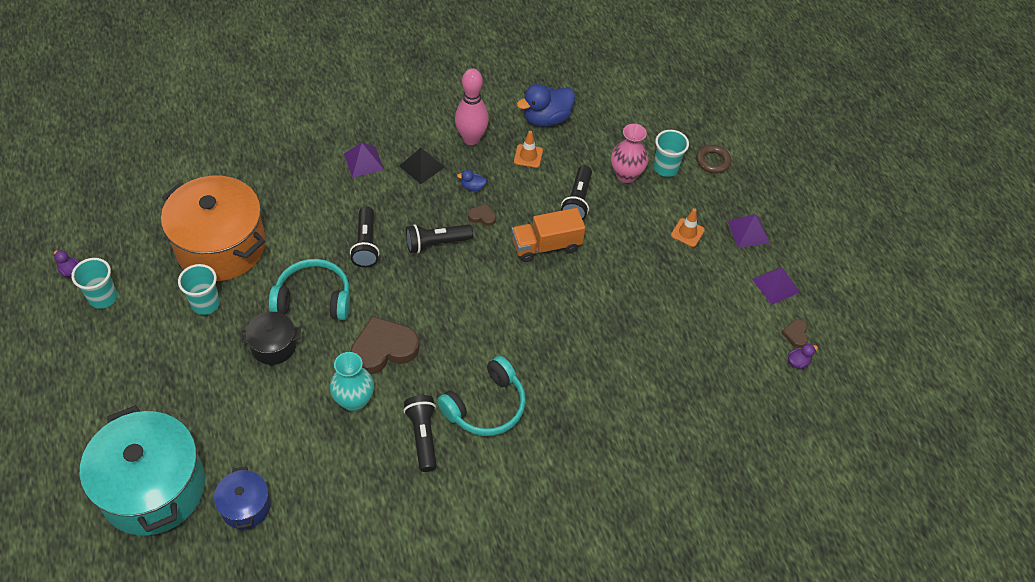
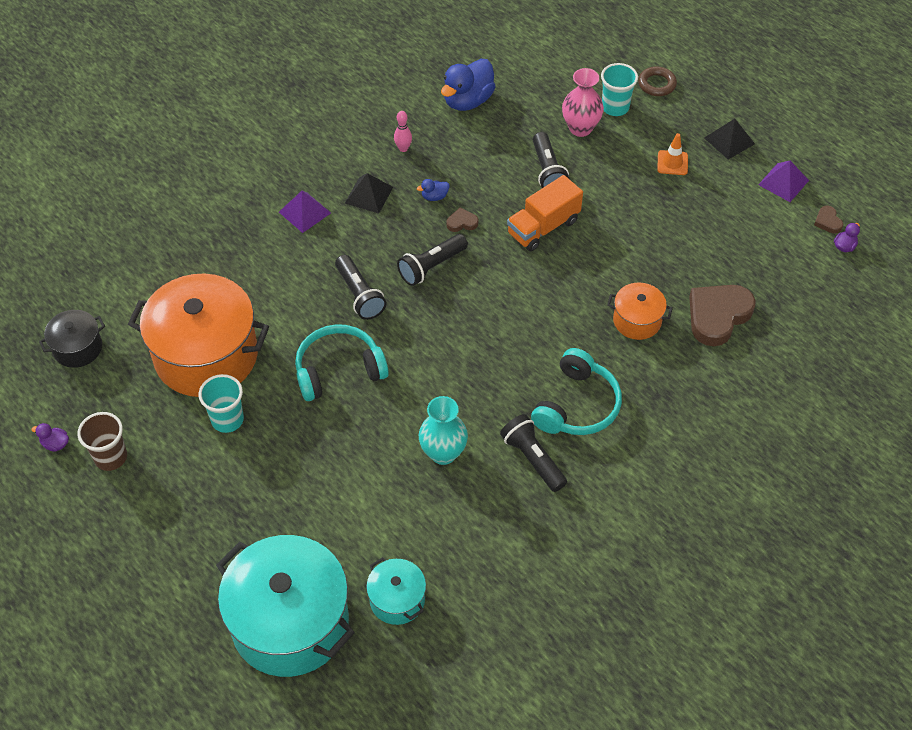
camera: 20 degrees left, 0 degrees up
turquoise cup [71,258,117,309] -> brown cup [77,412,127,471]
blue pot [214,466,271,529] -> turquoise pot [366,557,426,625]
black pot [240,312,301,365] -> black pot moved to [39,310,105,368]
brown heart [350,316,419,374] -> brown heart moved to [689,285,755,346]
pink bowling pin [455,68,489,145] -> pink bowling pin [394,111,412,152], size x0.48
orange traffic cone [514,131,543,168] -> none
purple pyramid [728,214,769,248] -> black pyramid [704,119,755,159]
none -> orange pot [607,283,673,340]

